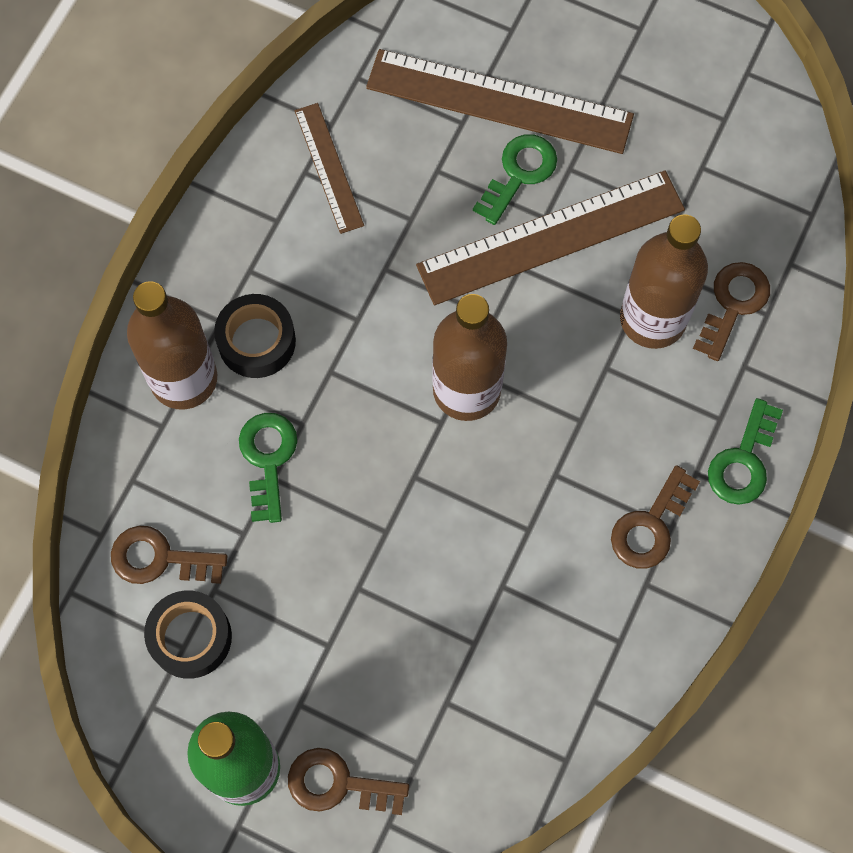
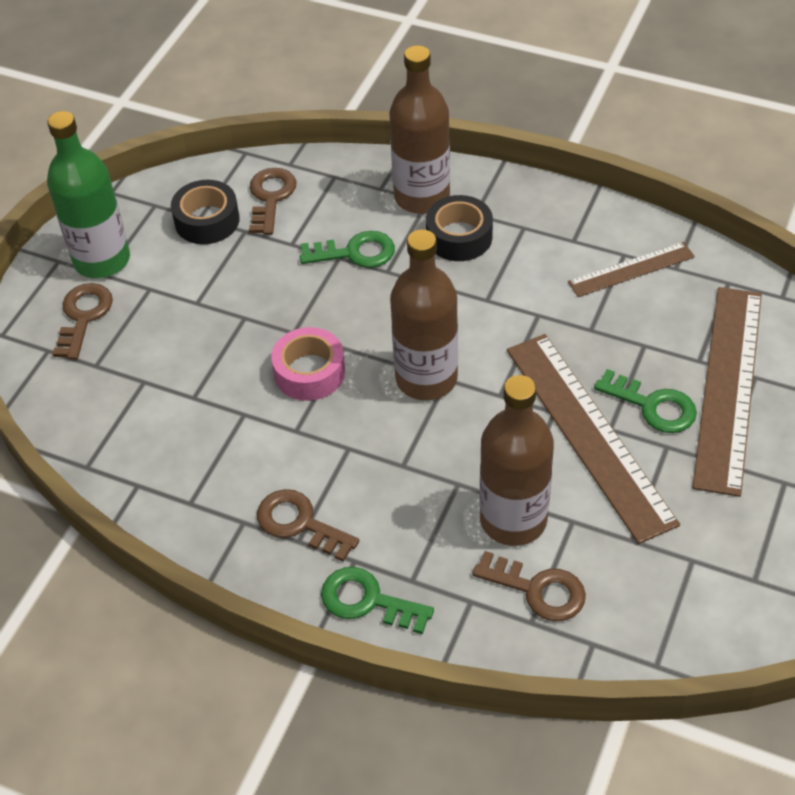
camera: 90 degrees right, 20 degrees down
none -> pink tape [271,327,345,401]

